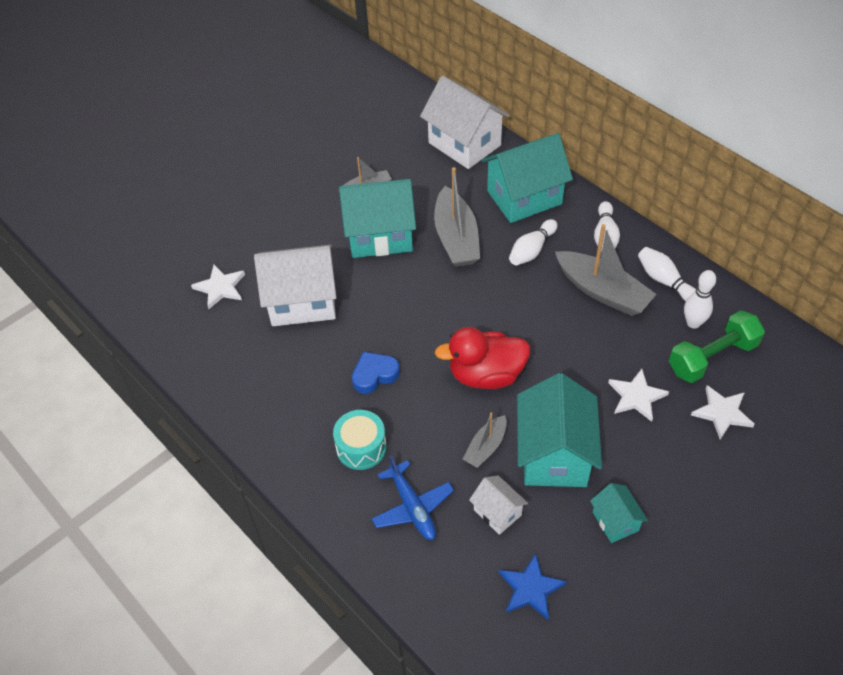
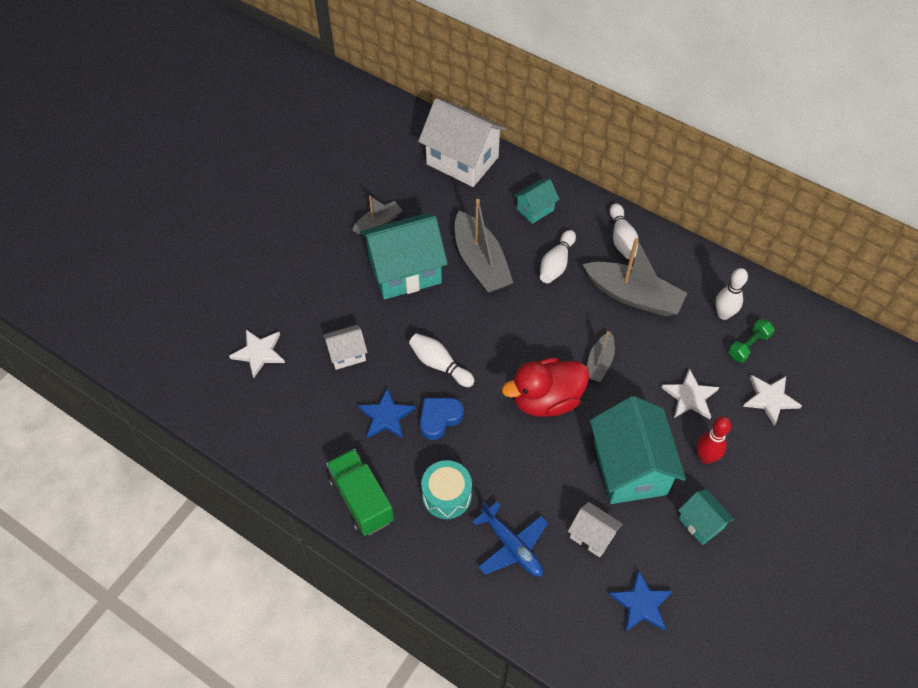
camera: 15 degrees left, 5 degrees up
white house [254,245,337,326] -> white house [323,325,368,370], size x0.50
grey boat [463,413,507,468] -> grey boat moved to [587,331,615,382]
turquoise house [481,133,573,223] -> turquoise house [514,179,559,224], size x0.50
white bowling pin [638,247,696,301] -> white bowling pin moved to [409,333,475,387]
green dumbbell [669,310,765,383] -> green dumbbell [729,319,775,363], size x0.57
none -> green truck [326,449,394,536]
none -> blue star [358,387,415,439]
none -> red bowling pin [696,417,731,464]

